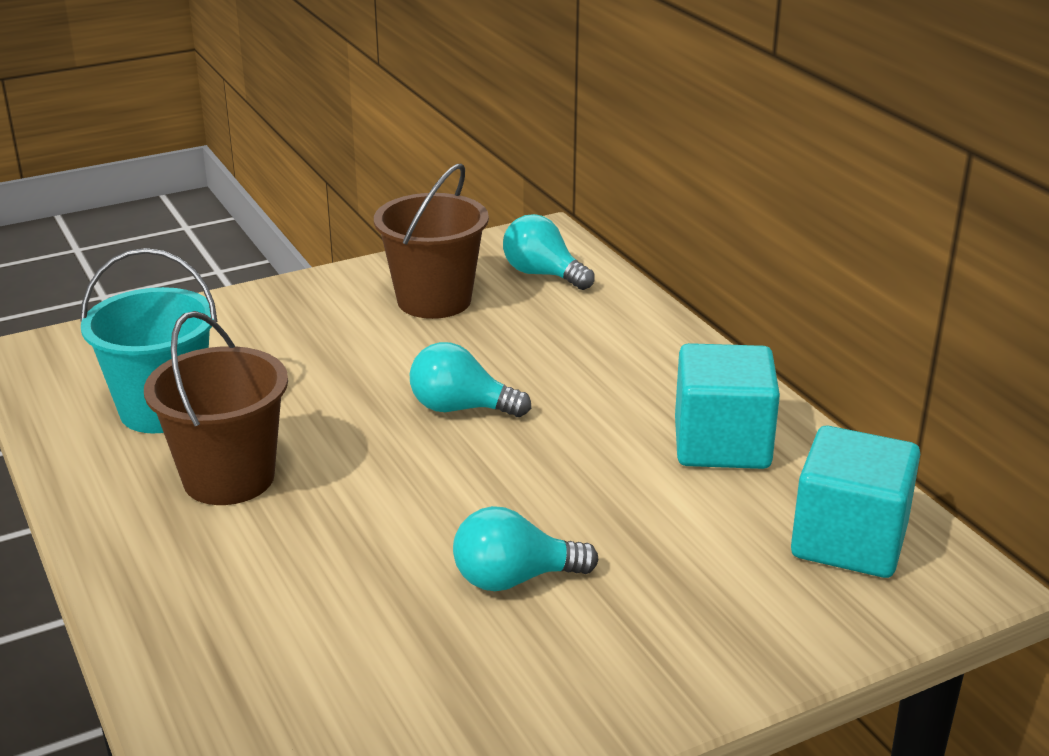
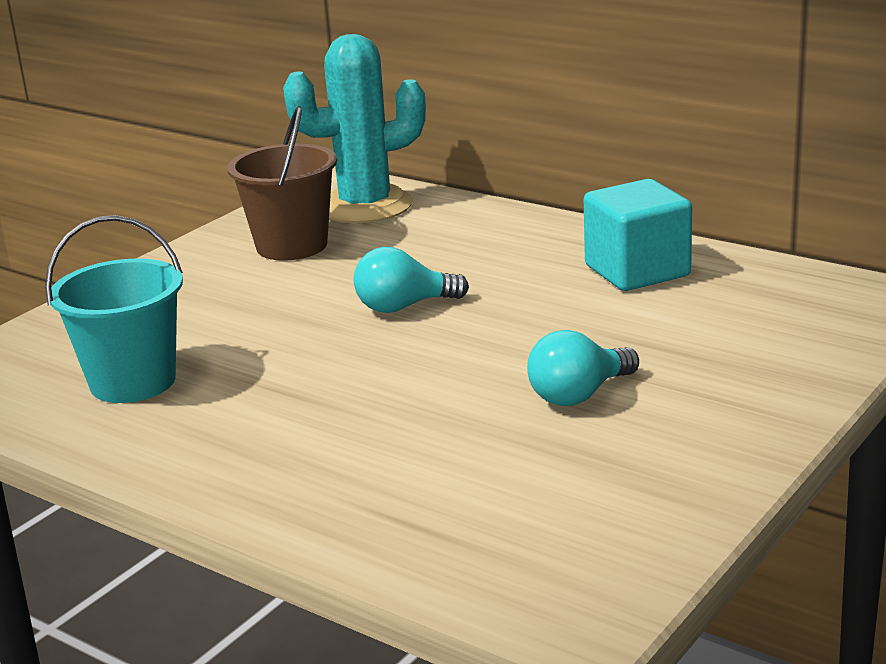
camera: 25 degrees left, 5 degrees down
brown bucket [144,311,288,505] -> none
turquoise light bulb [503,214,595,290] -> turquoise cactus [283,34,426,223]
turquoise cube [791,426,920,578] -> none

